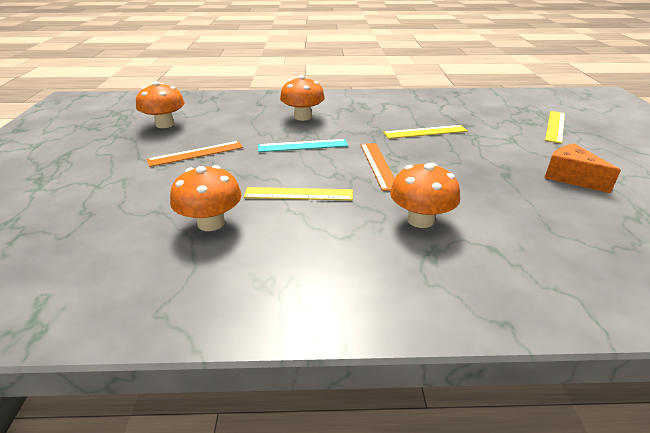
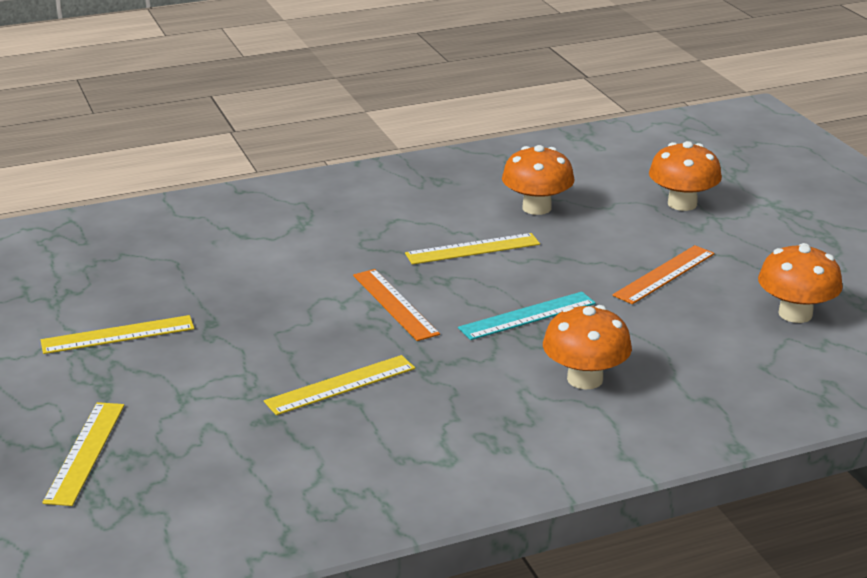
camera: 160 degrees right, 5 degrees down
orange mushroom [390,163,460,228] -> orange mushroom moved to [649,141,722,211]
orange cheese [544,143,621,193] -> yellow ruler [41,315,195,354]

